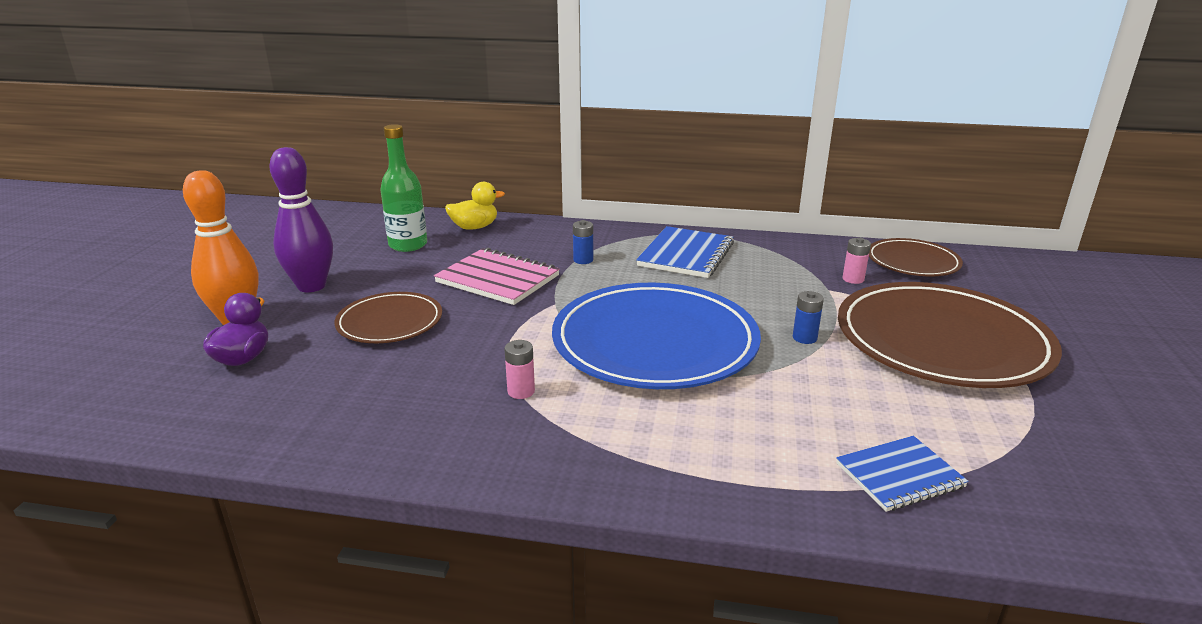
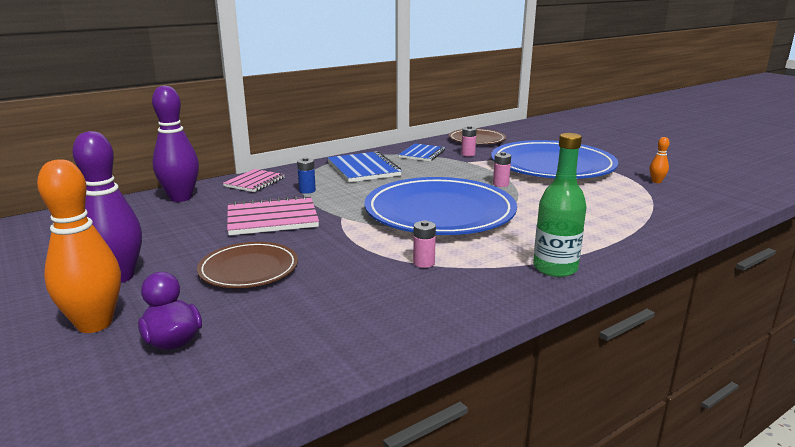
camera: 45 degrees left, 5 degrees down
green bottle [380,124,427,252] -> green bottle moved to [533,133,587,277]
yellow duck [445,182,505,230] -> purple bowling pin [152,86,199,202]
blue battery [793,291,824,344] -> pink battery [493,152,511,187]
blue notebook [836,436,969,512] -> blue notebook moved to [398,144,445,161]
brown plate [838,282,1062,388] -> blue plate [491,140,618,179]
none -> pink notebook [223,169,285,192]
none -> orange bowling pin [650,137,669,183]

